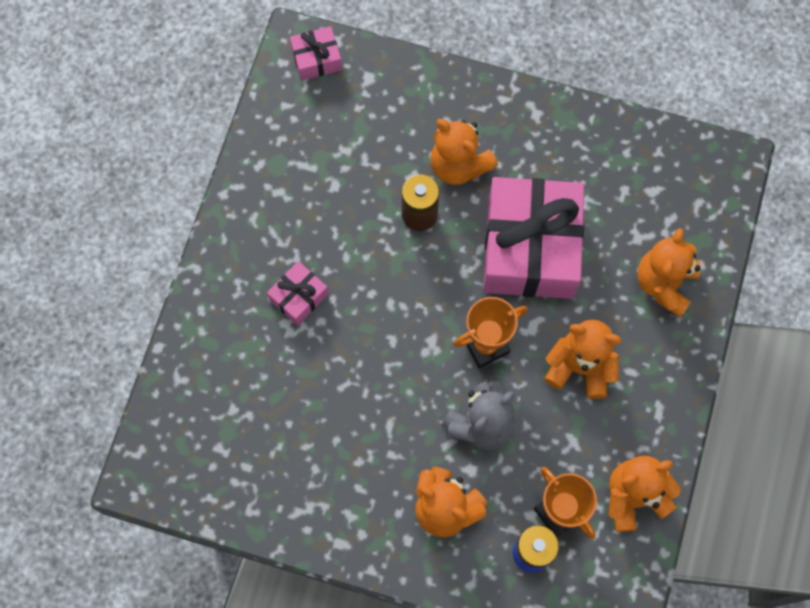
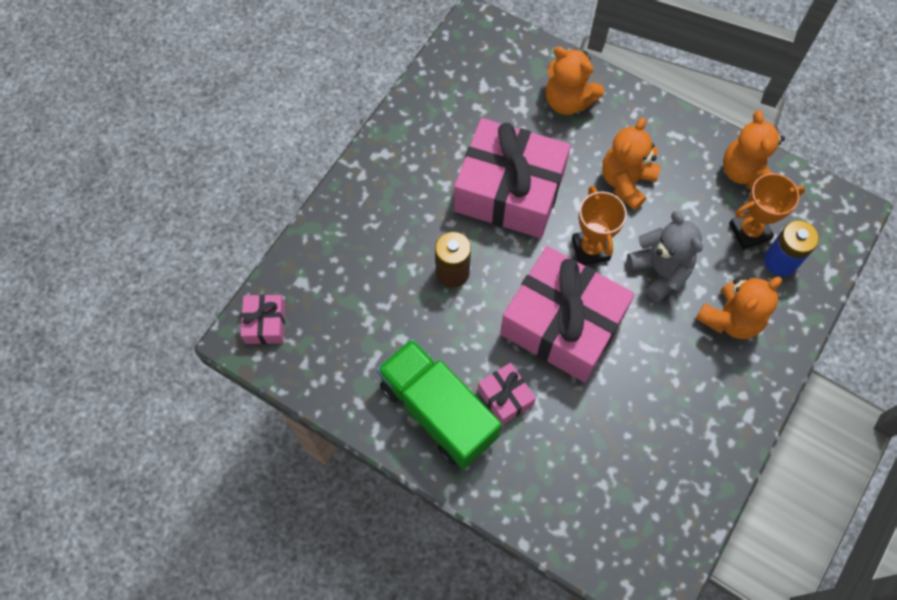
camera: 75 degrees left, 5 degrees down
orange teddy bear [430,119,498,185] -> none
none -> green truck [377,339,502,469]
none -> pink gift [500,246,635,382]

